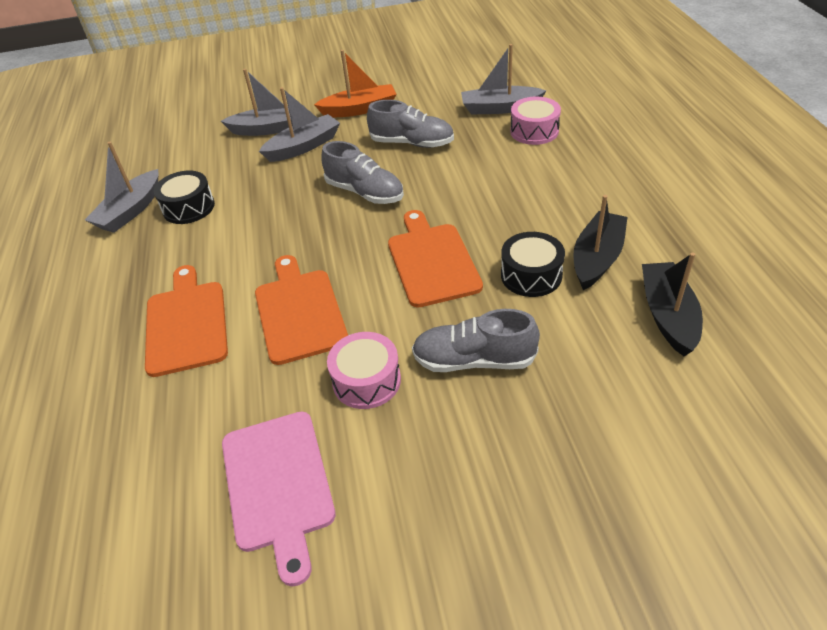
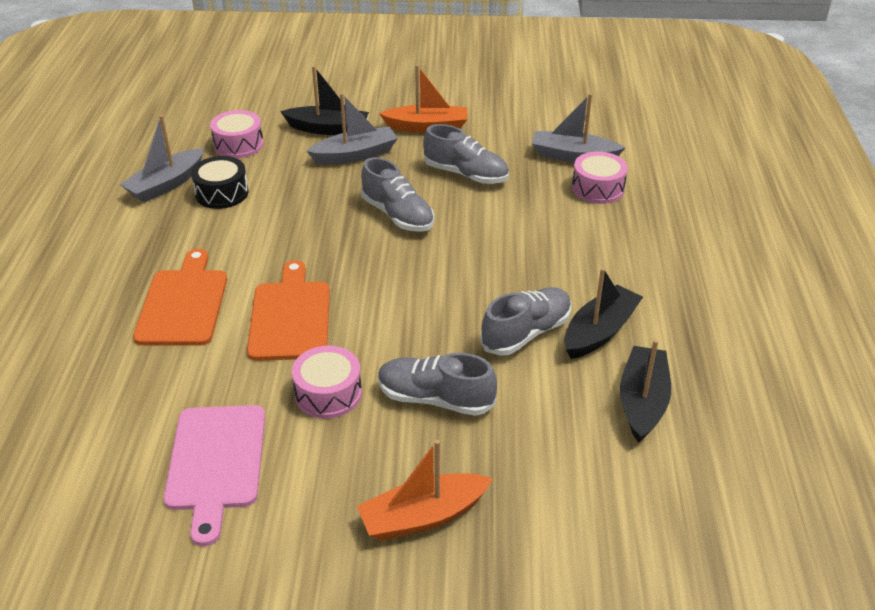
camera: 10 degrees right, 5 degrees down
grey boat [221,69,292,136] -> black boat [280,66,369,135]
orange cutting board [388,210,483,308] -> none
black drum [501,232,565,297] -> grey shoe [480,287,571,356]
none -> pink drum [210,110,264,158]
none -> orange boat [357,440,493,541]

